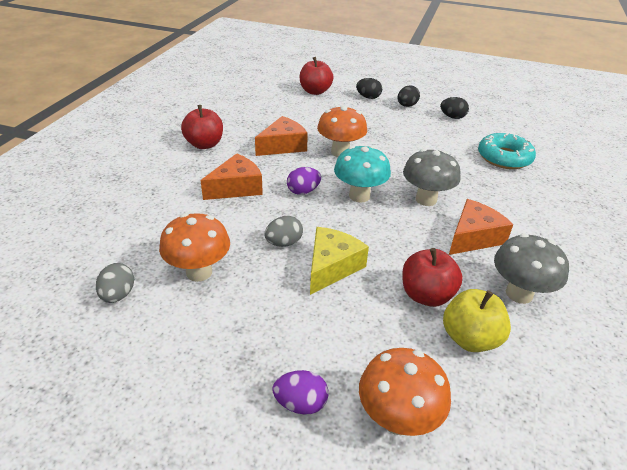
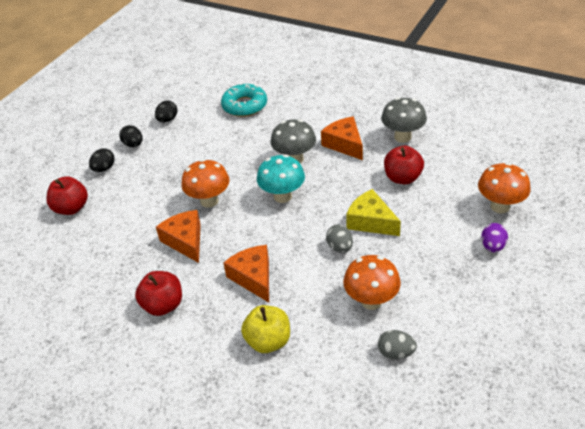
camera: 75 degrees left, 5 degrees up
purple egg [287,167,321,195] -> none
yellow apple [443,289,511,352] -> yellow apple moved to [241,305,290,353]

